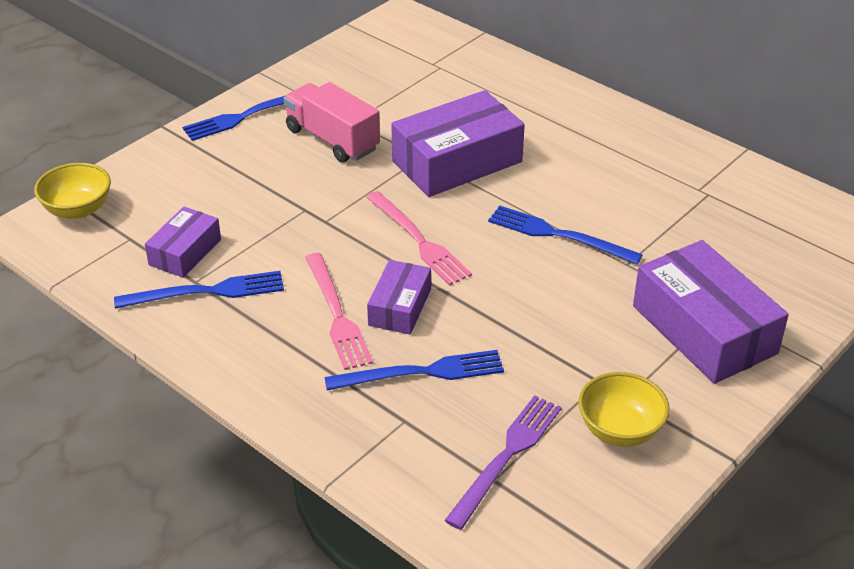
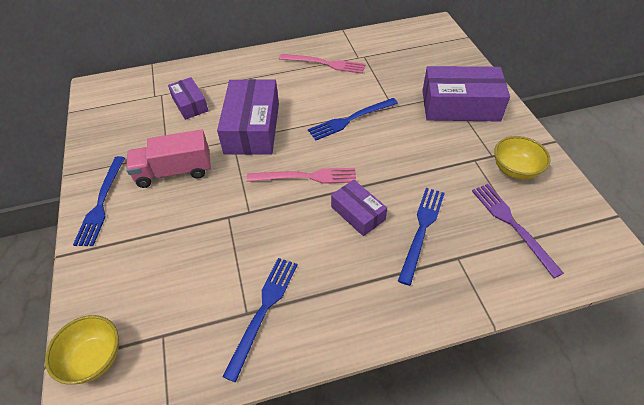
camera: 55 degrees left, 10 degrees up
purple box [145,207,221,278] -> purple box moved to [168,77,209,120]
pink fork [305,253,373,370] -> pink fork moved to [279,54,366,74]

